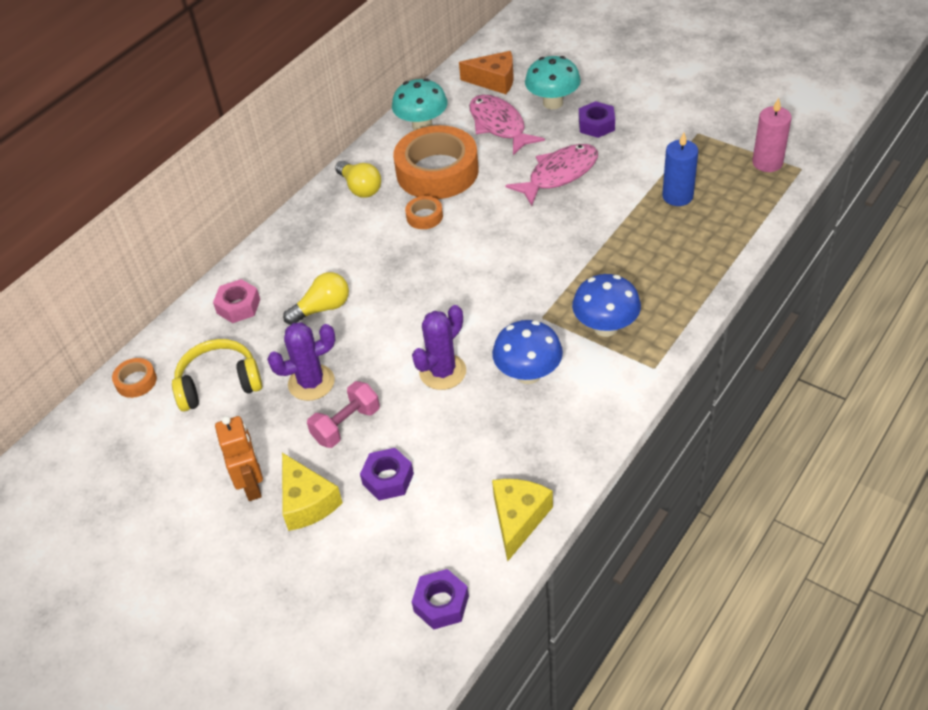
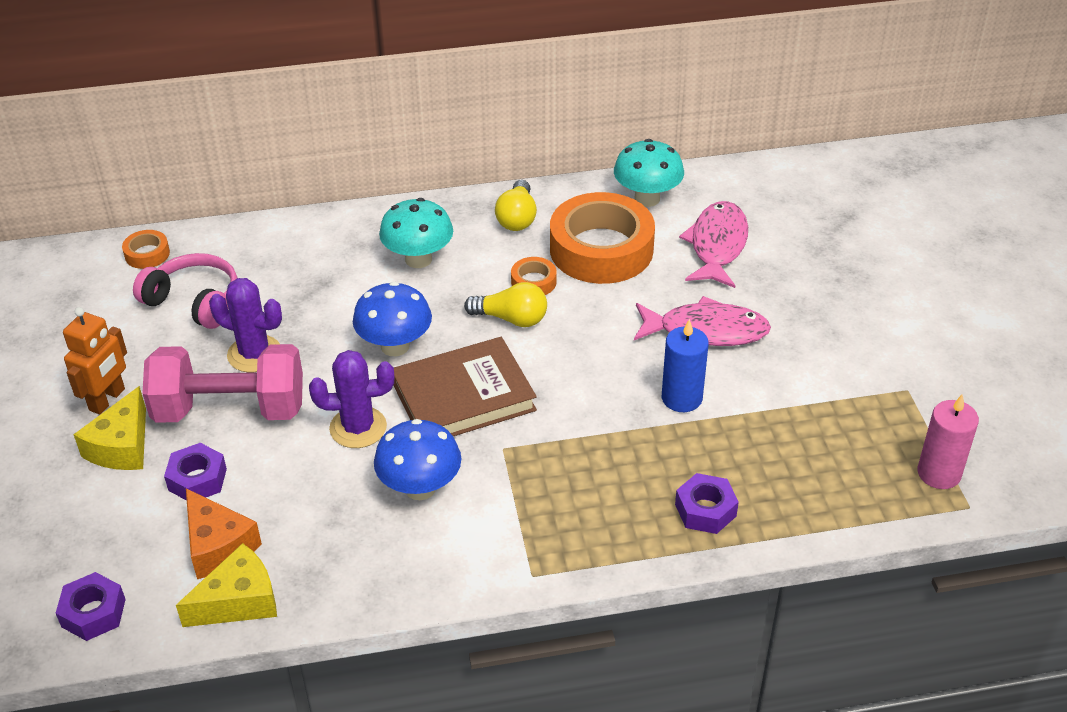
camera: 40 degrees right, 5 degrees down
yellow headphones [172,339,263,412] -> pink headphones [133,253,238,329]
pink nut [213,279,260,323] -> none
yellow light bulb [283,272,349,325] -> yellow light bulb moved to [464,282,547,327]
pink dumbbell [307,381,380,448] -> pink dumbbell [142,344,303,423], size x1.79
orange cheese [459,51,514,94] -> orange cheese moved to [186,488,262,579]
turquoise mushroom [525,56,581,109] -> turquoise mushroom moved to [379,198,453,268]
blue mushroom [572,274,641,337] -> blue mushroom moved to [353,282,432,356]
purple nut [579,101,615,138] -> purple nut moved to [675,473,739,534]
blue candle [662,133,698,206] -> blue candle moved to [662,319,709,412]
none -> brown book [394,337,537,436]

